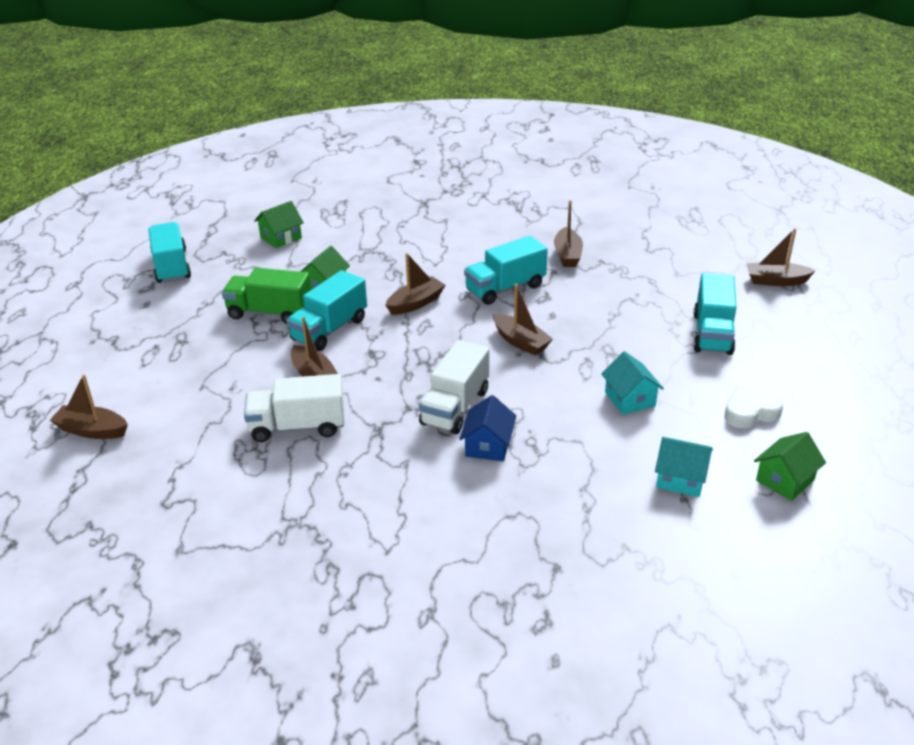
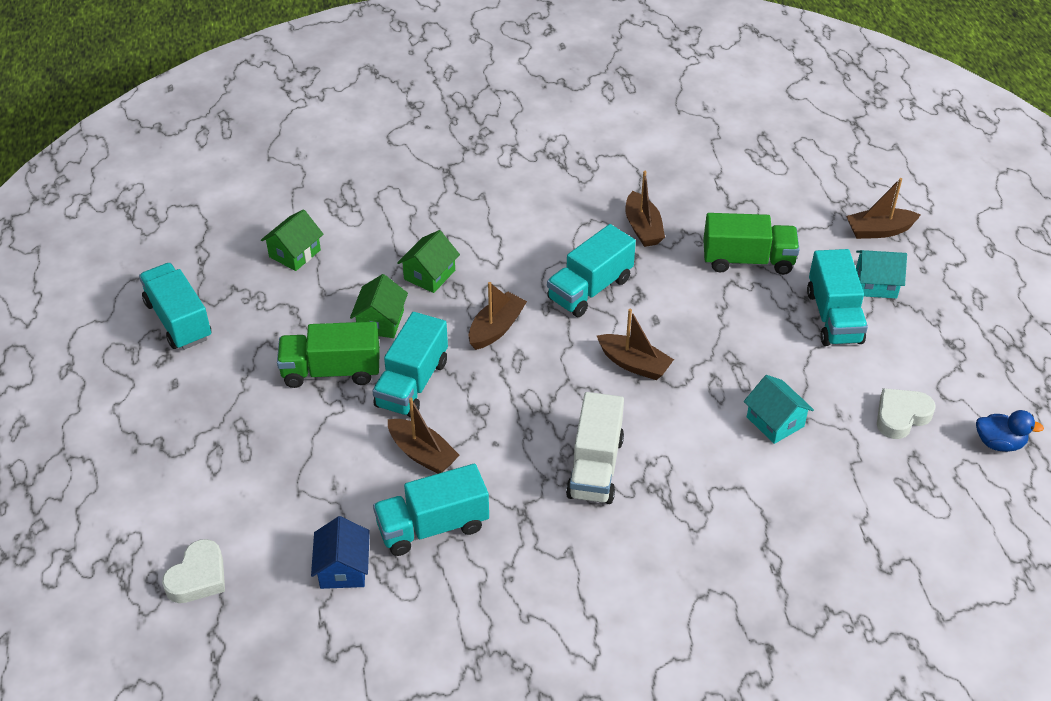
camera: 15 degrees left, 10 degrees up
brown boat [50,375,128,439] -> white heart [162,539,225,603]
white truck [244,374,344,442] -> turquoise truck [373,464,489,556]
blue house [459,395,516,461] -> blue house moved to [311,516,370,589]
turquoise house [655,437,713,497] -> turquoise house moved to [856,250,907,299]
green house [754,432,826,501] -> green house moved to [397,230,460,293]
none -> green truck [703,213,799,275]
none -> blue duck [976,410,1044,452]

